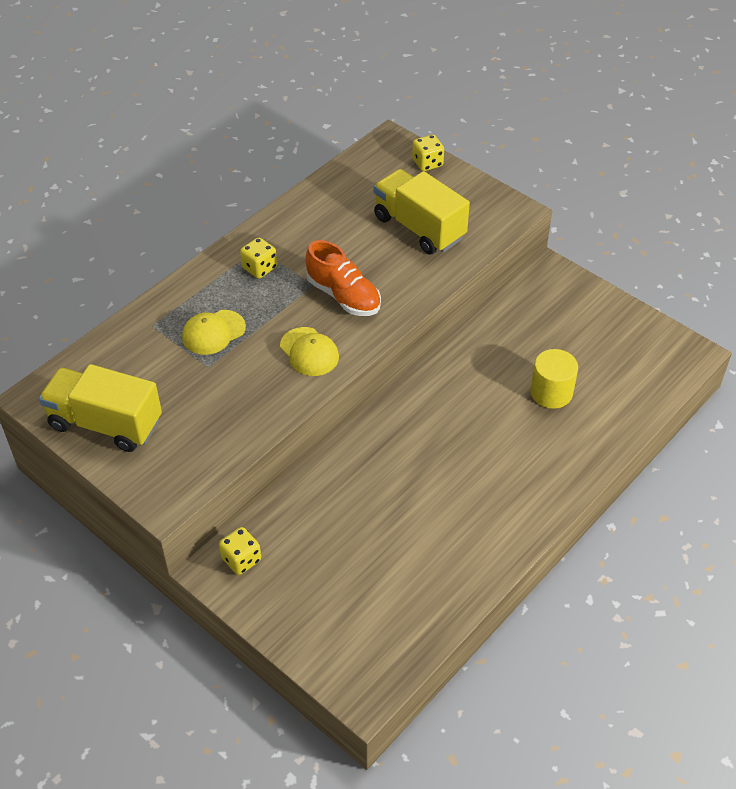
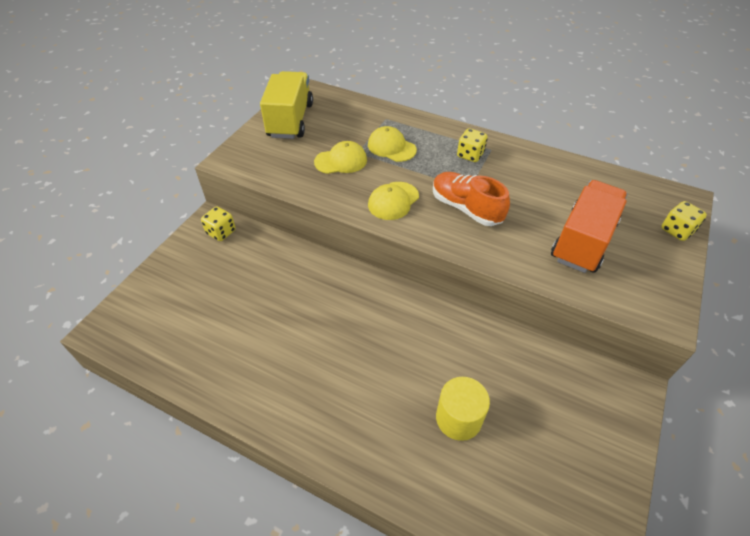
camera: 75 degrees right, 0 degrees up
orange shoe [306,240,381,316] -> orange shoe turned 105 degrees clockwise [433,172,510,226]
yellow truck [374,169,470,254] -> orange truck [551,180,628,273]
none -> yellow cap [314,141,367,174]

